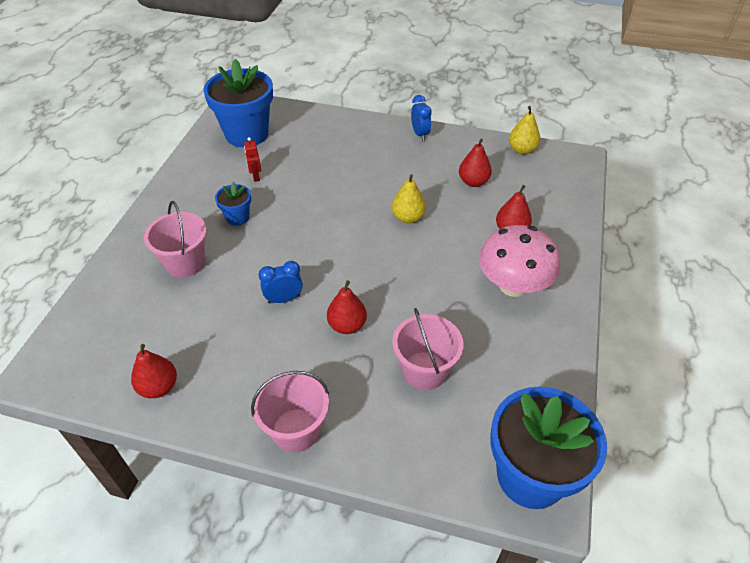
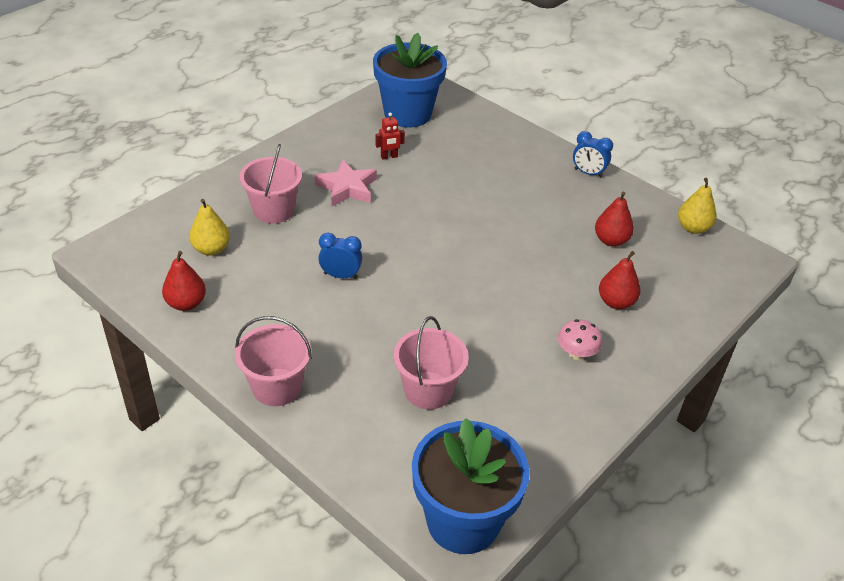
camera: 25 degrees right, 5 degrees down
blue flower pot [215,182,251,226] -> pink star [314,159,377,206]
red robot [244,137,261,182] -> red robot turned 120 degrees counterclockwise [375,112,405,160]
red pear [327,281,367,334] -> none
yellow pear [392,174,426,223] -> yellow pear moved to [189,199,230,256]
blue clock [411,95,432,141] -> blue clock turned 105 degrees clockwise [573,131,613,178]
pink mushroom [479,225,560,297] -> pink mushroom [558,319,603,360], size x0.50

